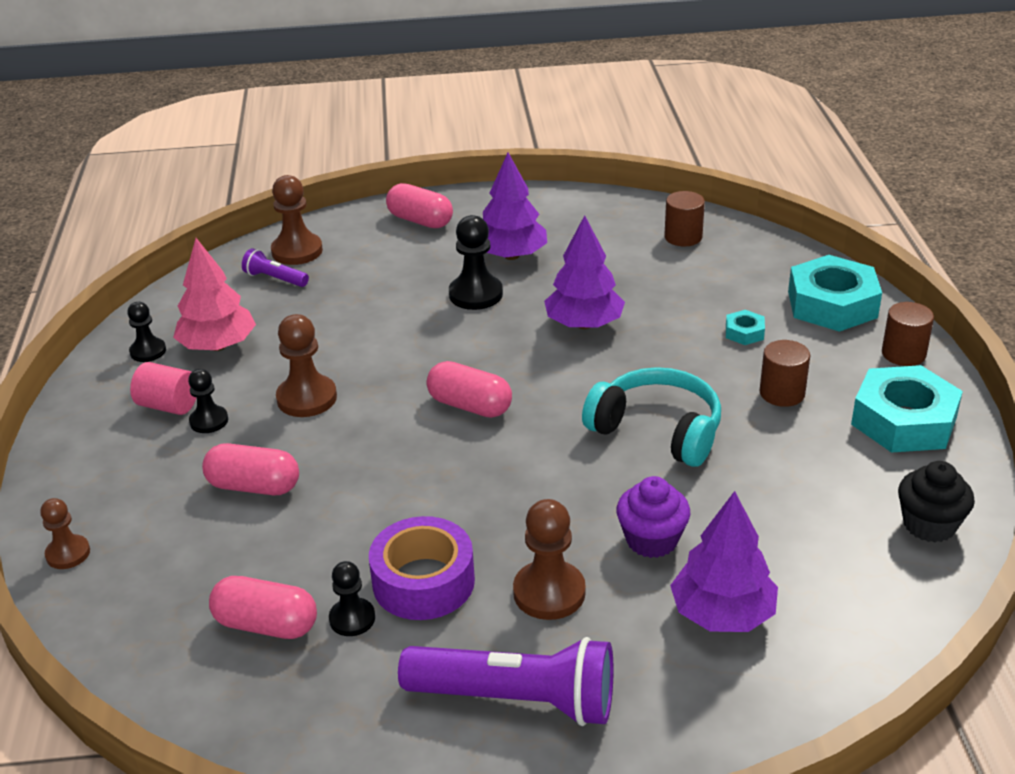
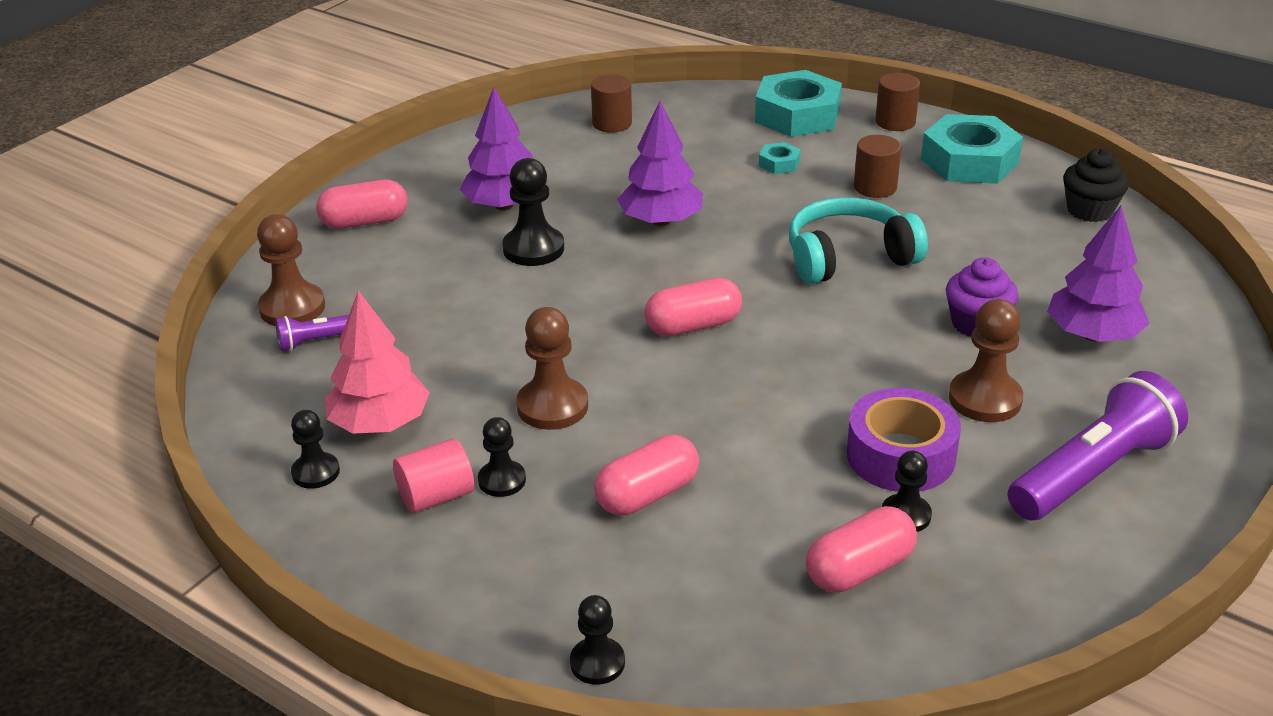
camera: 50 degrees left, 0 degrees up
brown pawn [40,498,90,569] -> black pawn [570,595,625,685]

